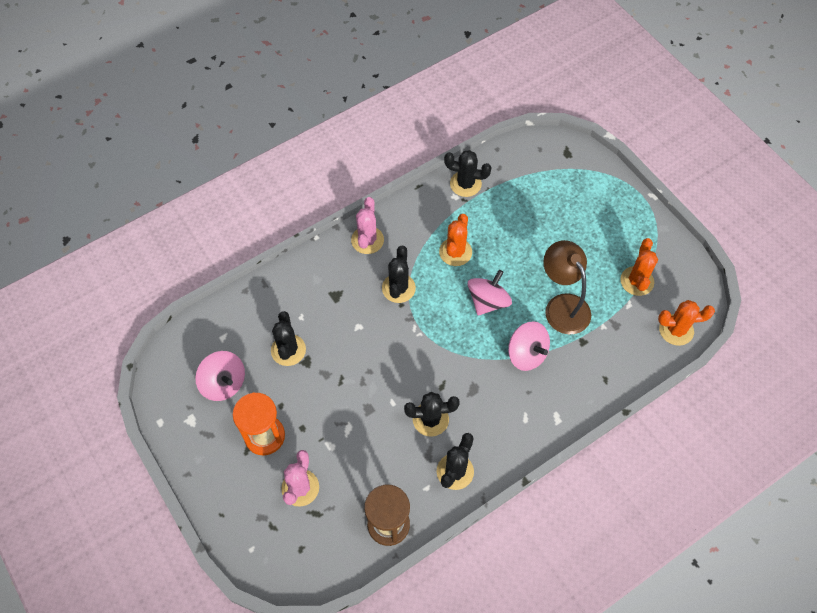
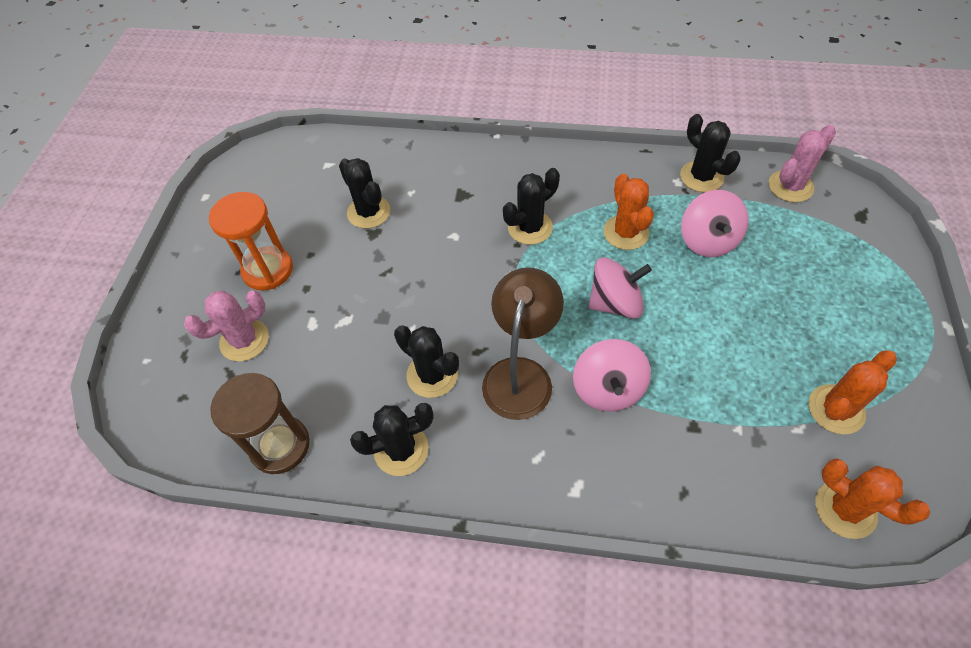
camera: 45 degrees right, 5 degrees down
pink spinning top [195,351,245,401] -> pink spinning top moved to [681,190,749,257]
black cactus [271,311,306,366] -> black cactus turned 75 degrees counterclockwise [339,158,390,229]
pink cactus [351,197,384,254] -> pink cactus moved to [769,125,836,202]
orange cactus [439,214,472,266] -> orange cactus turned 75 degrees counterclockwise [603,174,654,250]
brown lamp [543,240,591,334] -> brown lamp moved to [482,268,564,420]

